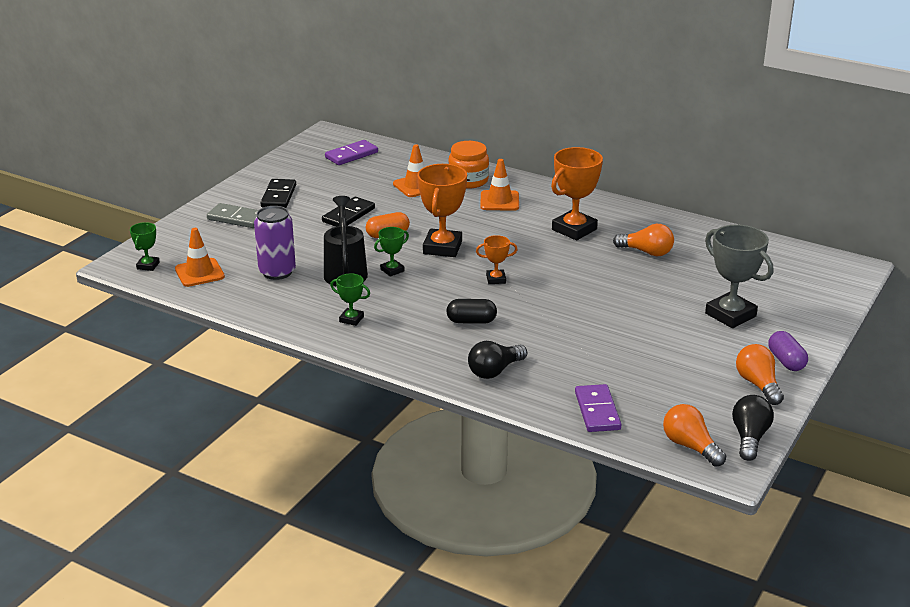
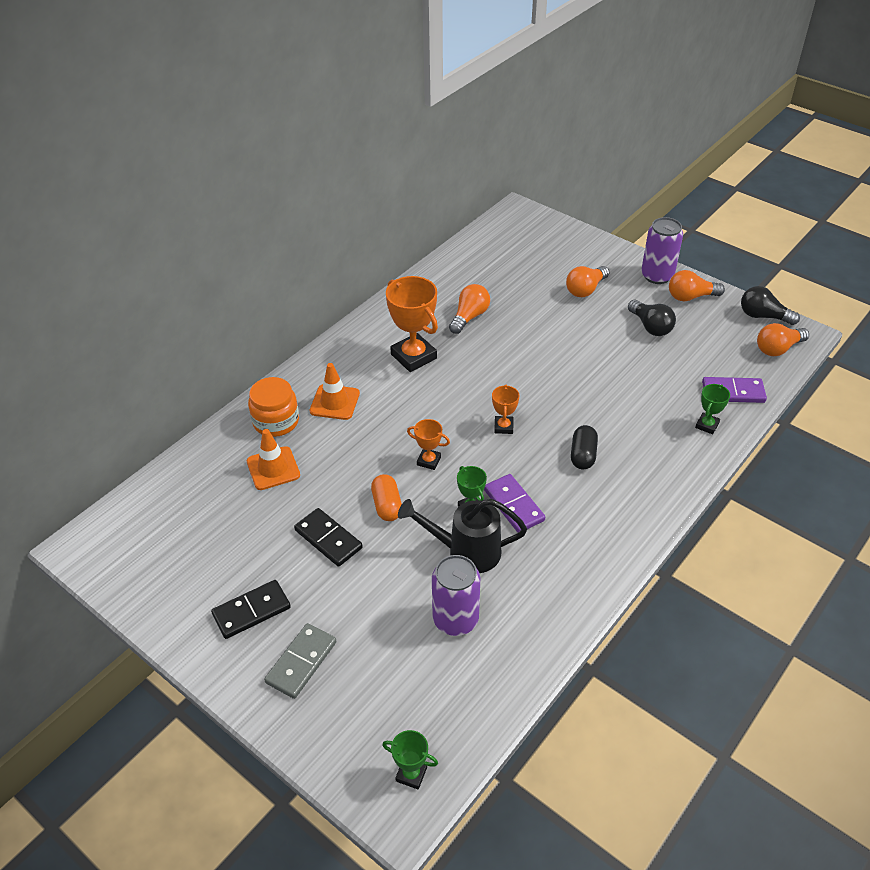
camera: 80 degrees left, 15 degrees up
orange traffic cone [175,228,225,287] -> none
black domino [260,179,296,208] -> black domino turned 45 degrees counterclockwise [211,580,291,639]
purple domino [325,140,378,165] -> purple domino moved to [484,474,545,533]
green trophy [330,273,370,326] -> green trophy moved to [695,384,730,434]
orange trophy [417,164,467,257] -> orange trophy [407,419,450,470], size x0.51
black light bulb [468,341,527,379] -> black light bulb moved to [628,300,676,336]
grey trophy [705,225,773,328] -> orange light bulb [566,266,609,297]
purple capsule [768,331,808,371] -> purple can [641,217,683,284]

